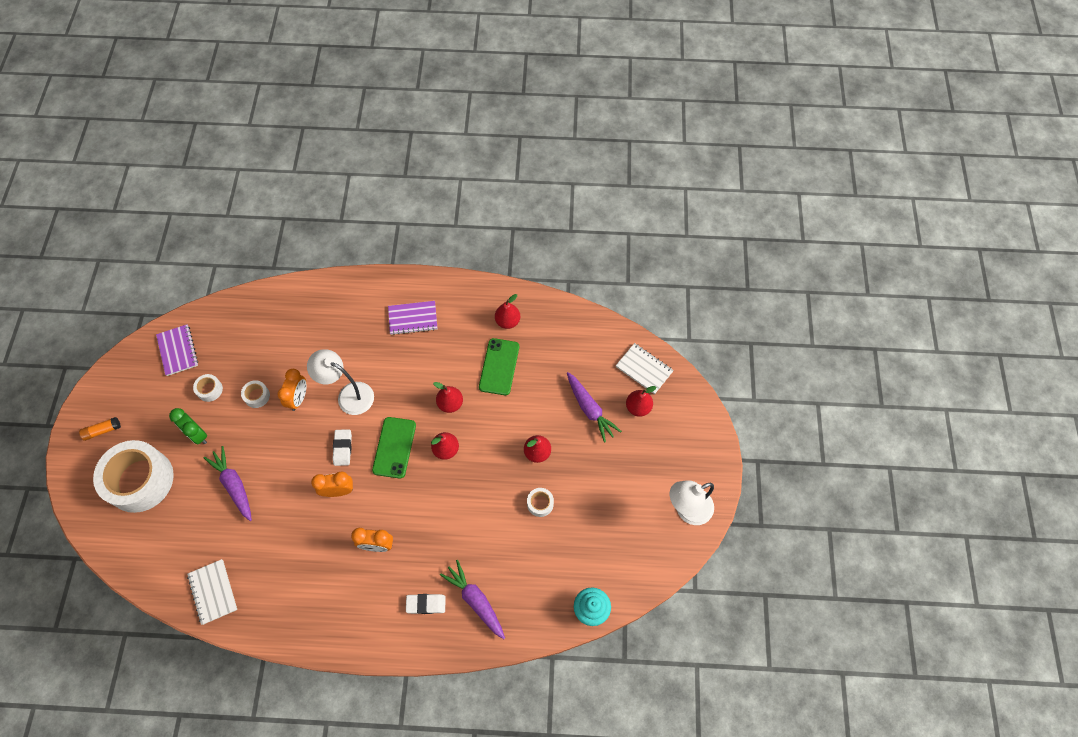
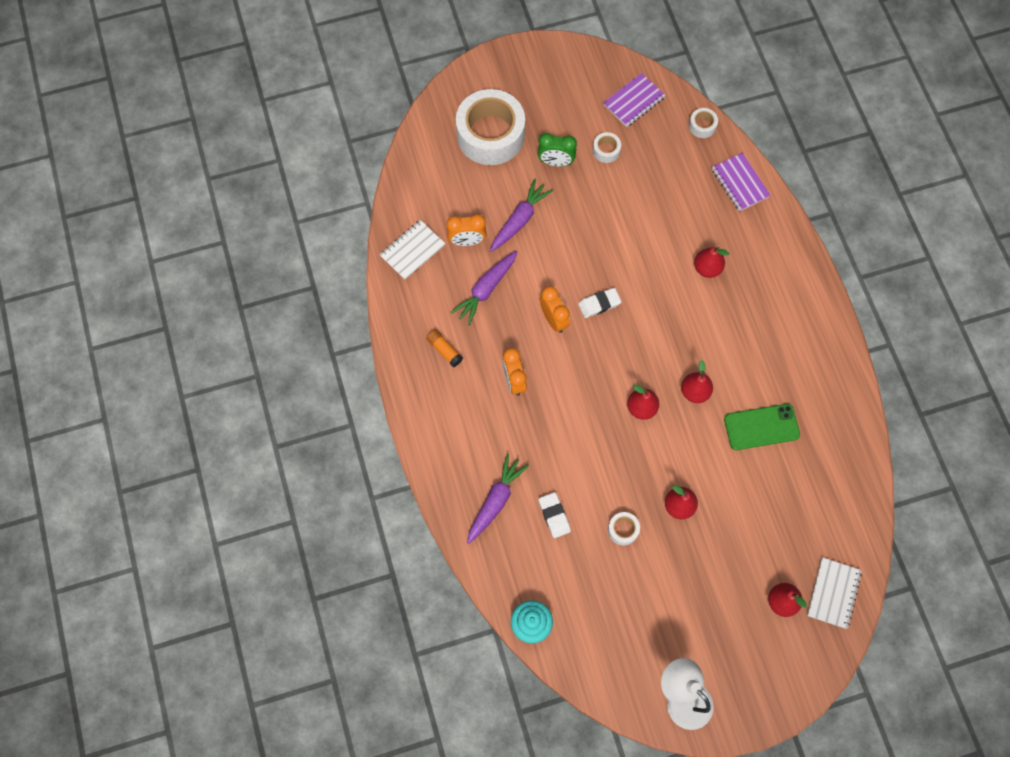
camera: 70 degrees right, 5 degrees up
orange glue stick [79,417,121,441] -> orange glue stick moved to [426,330,463,367]
green clock [169,408,207,445] -> green clock turned 105 degrees counterclockwise [538,133,577,167]
white tape [241,380,270,408] -> white tape moved to [689,108,718,138]
orange clock [278,369,307,411] -> orange clock moved to [446,214,486,246]
white lamp [307,349,374,415] -> none
green phone [372,417,416,479] -> none
purple notebook [388,301,437,335] -> purple notebook moved to [712,153,771,211]
white eraser [406,594,446,614] -> white eraser moved to [538,492,571,538]
red pear [495,294,520,329] -> red pear moved to [694,247,729,278]
purple carrot [567,372,622,443] -> purple carrot moved to [451,251,518,326]

